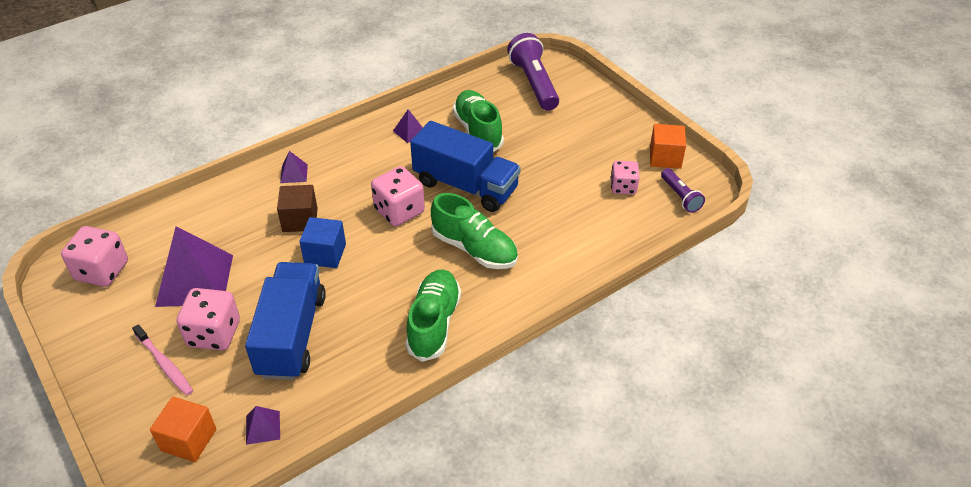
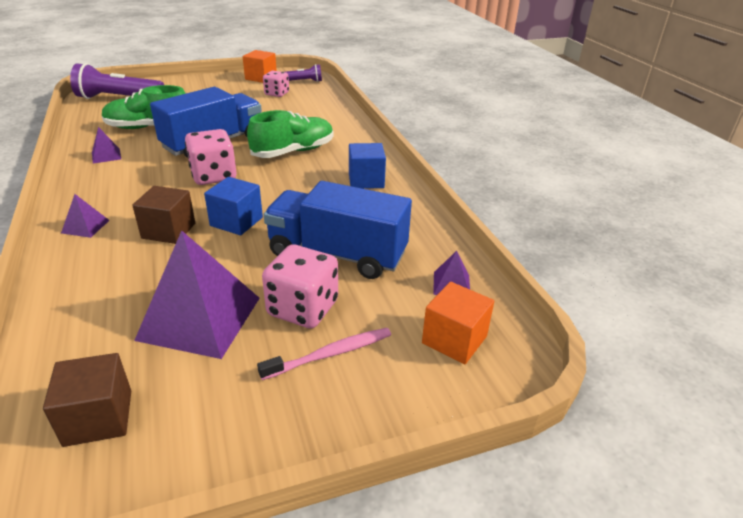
camera: 75 degrees left, 10 degrees down
pink dice [61,226,128,287] -> brown cube [43,353,131,447]
green shoe [406,269,461,362] -> blue cube [349,143,386,189]

